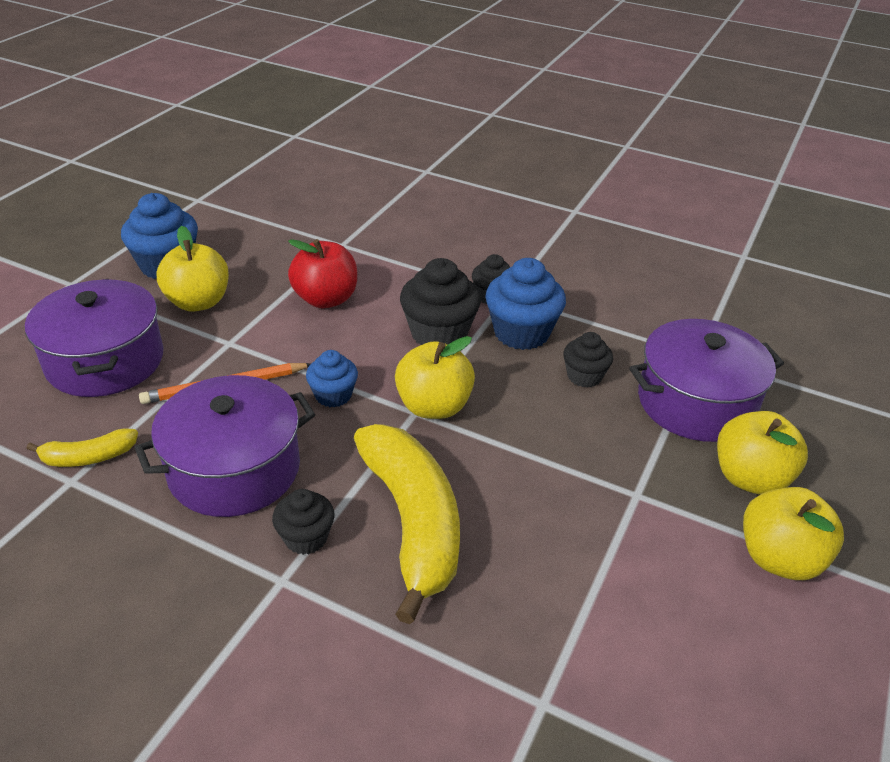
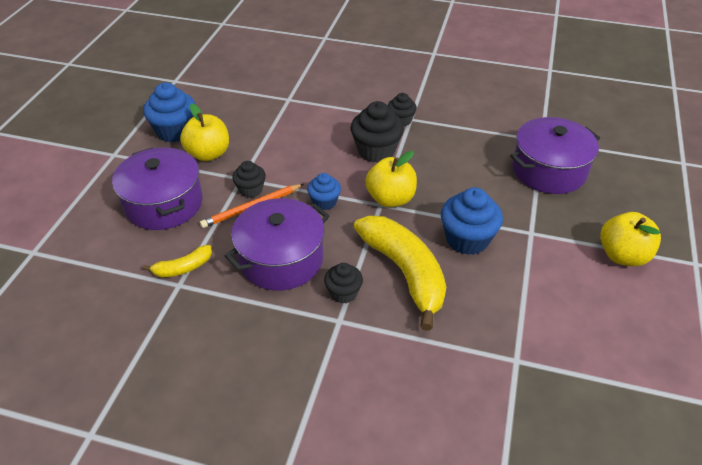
camera: 10 degrees left, 5 degrees up
red apple [288,239,357,308] -> none
blue cupcake [485,258,566,350] -> blue cupcake moved to [441,187,503,255]
black cupcake [563,332,613,388] -> black cupcake moved to [232,161,266,198]
yellow apple [717,411,808,495] -> none

